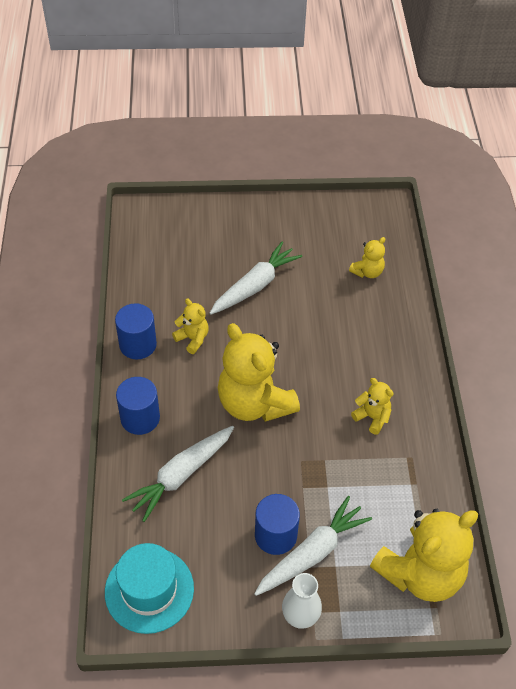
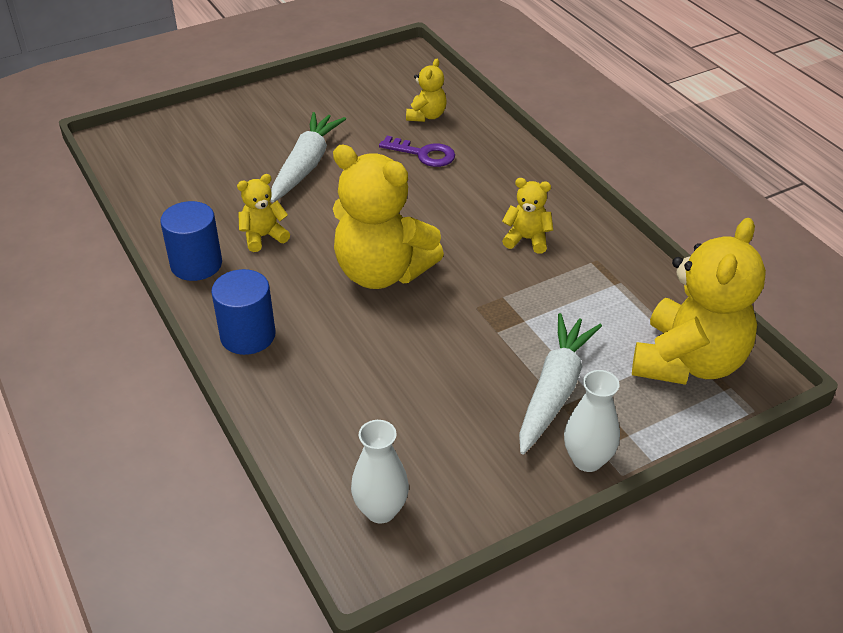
camera: 25 degrees left, 10 degrees down
turquoise hat [105,543,194,634] -> white vase [351,420,409,524]
white carrot [122,426,234,522] -> none
yellow teddy bear [172,299,209,354] -> yellow teddy bear turned 45 degrees counterclockwise [237,174,290,252]
blue cylinder [255,494,300,555] -> none
none -> purple key [379,136,455,167]

